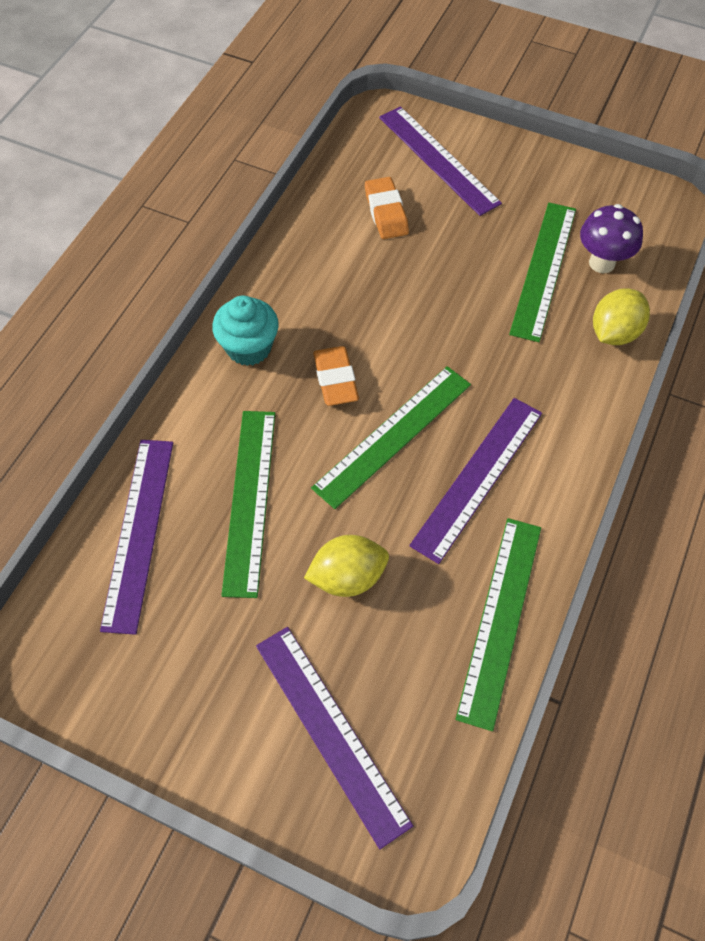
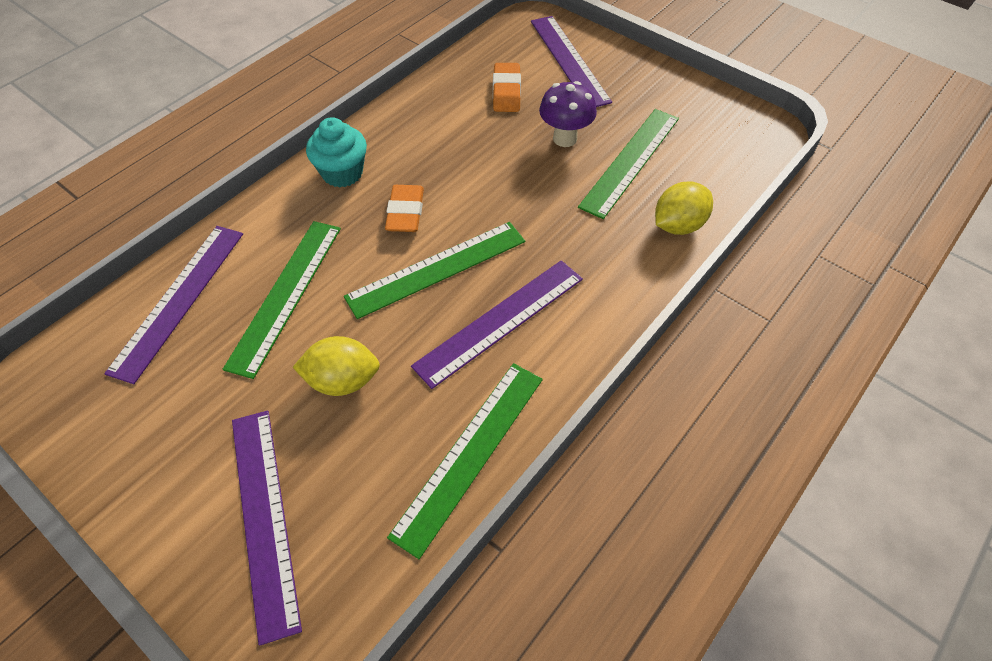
camera: 15 degrees right, 5 degrees down
purple mushroom [580,204,643,273] -> purple mushroom moved to [539,81,597,147]

